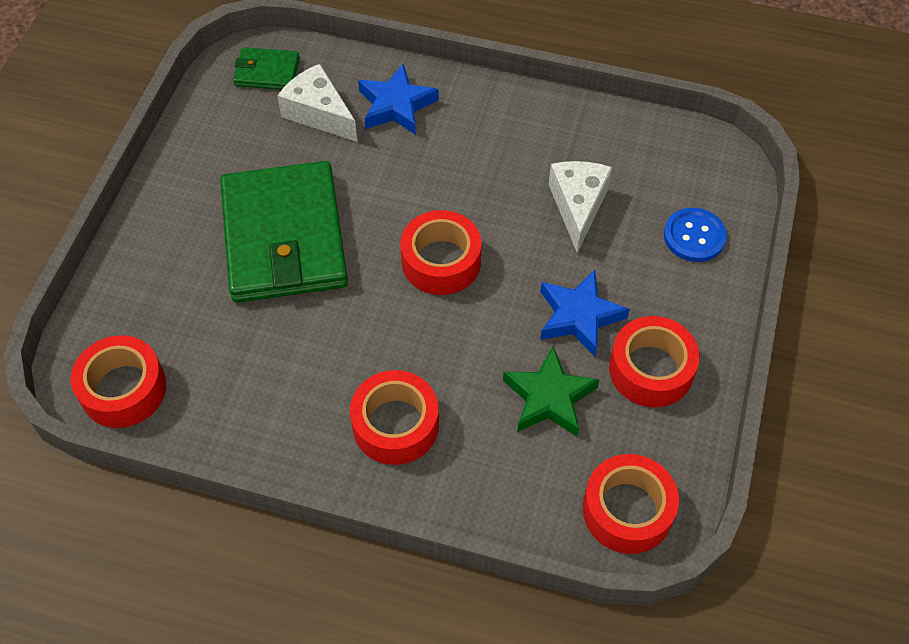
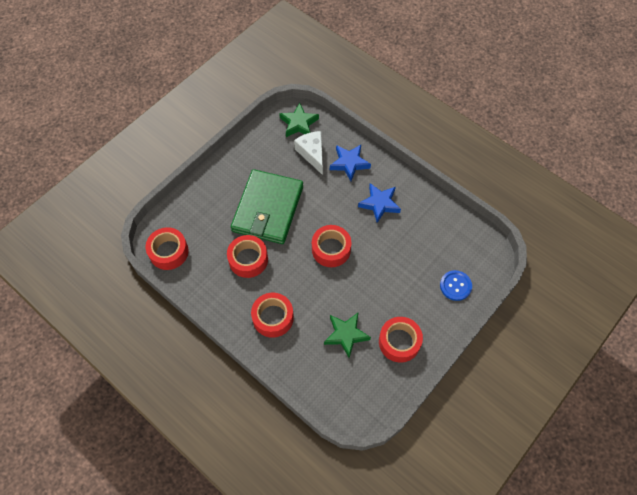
camera: 25 degrees right, 5 degrees up
green wallet [233,47,300,90] -> green star [279,103,319,137]
blue star [540,270,630,357] -> blue star moved to [358,183,401,223]
white cheese [549,161,613,253] -> none
red tape [583,454,679,554] -> red tape moved to [227,235,268,278]

